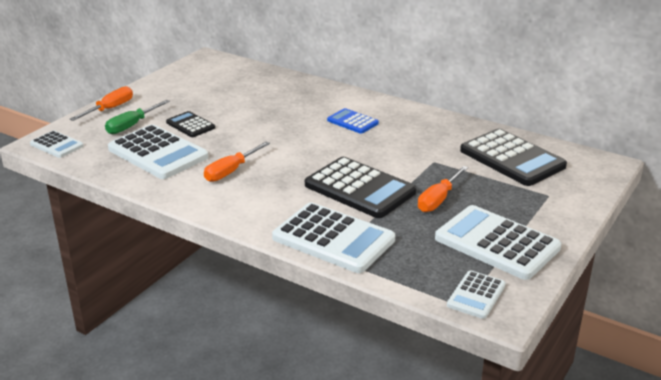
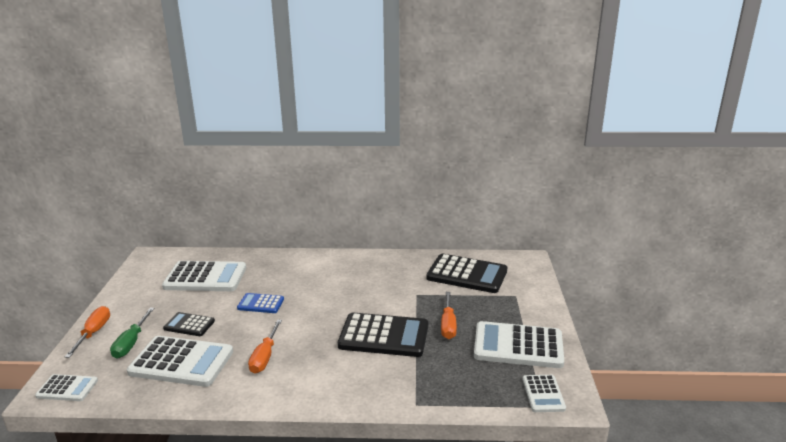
camera: 30 degrees left, 5 degrees down
white calculator [272,202,395,273] -> white calculator moved to [162,261,246,291]
blue calculator [327,108,379,134] -> blue calculator moved to [237,293,284,313]

